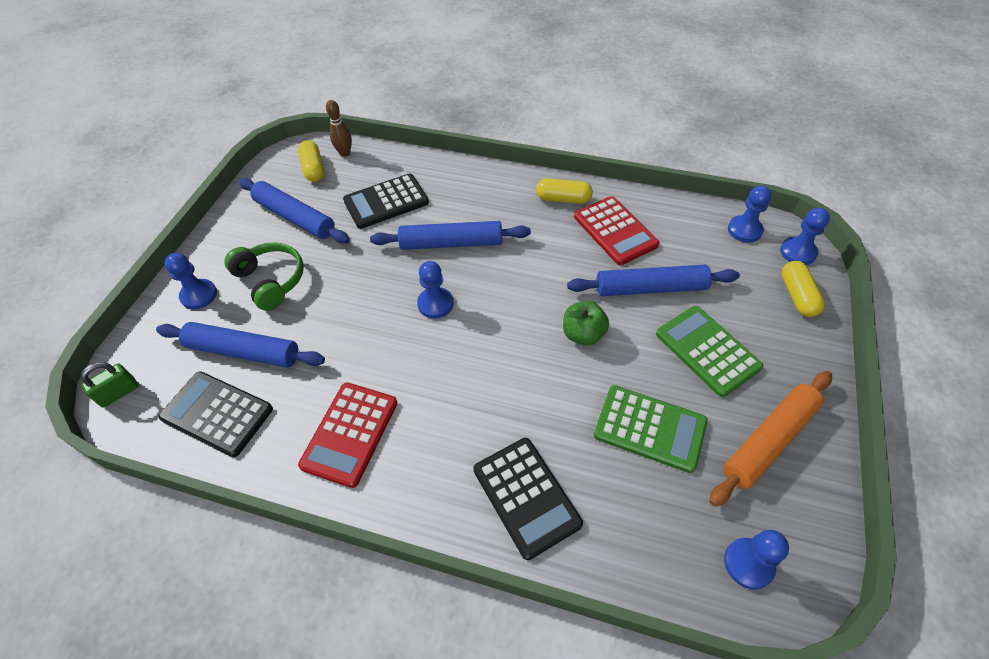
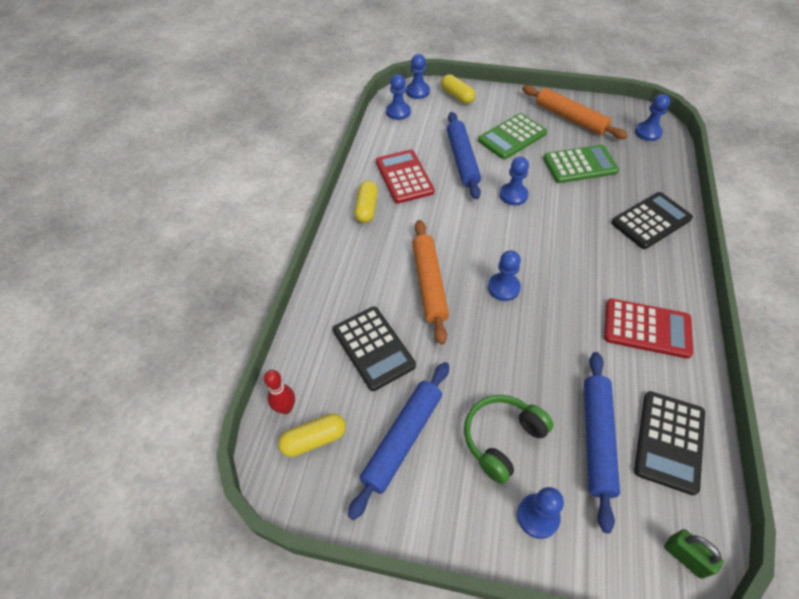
camera: 95 degrees left, 0 degrees up
brown bowling pin [326,100,352,157] -> red bowling pin [264,370,295,414]
blue rolling pin [370,221,531,250] -> orange rolling pin [412,220,449,345]
green apple [563,301,609,346] -> blue pawn [500,157,529,205]
red calculator [574,196,659,265] -> red calculator turned 75 degrees counterclockwise [376,150,434,203]
green calculator [594,385,708,473] -> green calculator turned 60 degrees clockwise [543,145,619,183]
yellow capsule [781,261,825,317] -> yellow capsule turned 60 degrees clockwise [441,74,475,104]

